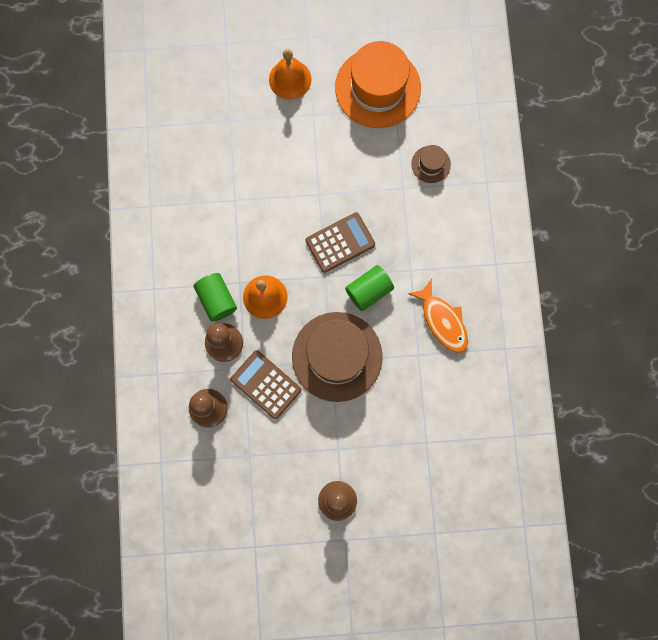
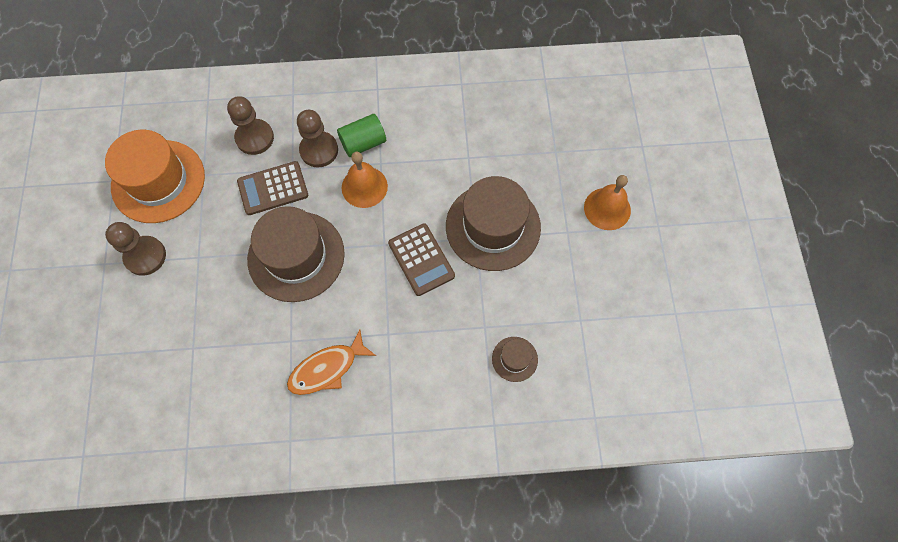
camera: 90 degrees right, 10 degrees down
brown calculator [230,350,301,419] -> brown calculator turned 150 degrees counterclockwise [237,161,308,215]
orange hat [335,41,421,128] -> orange hat moved to [105,130,205,223]
green cylinder [345,265,394,311] -> none
none -> brown hat [446,176,541,271]

